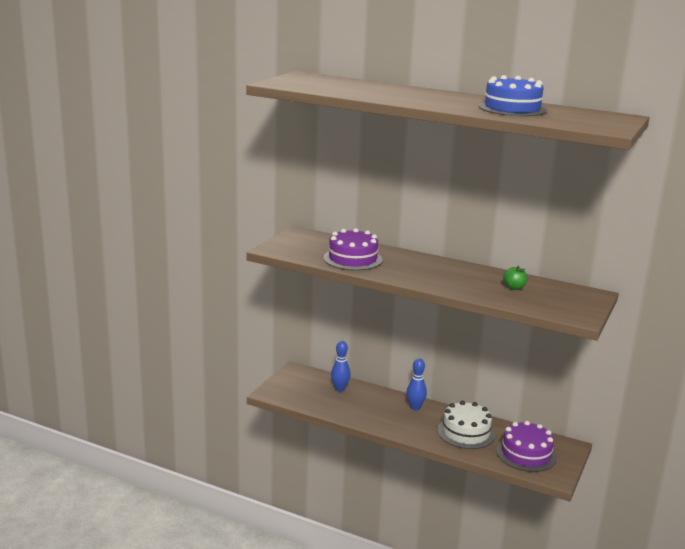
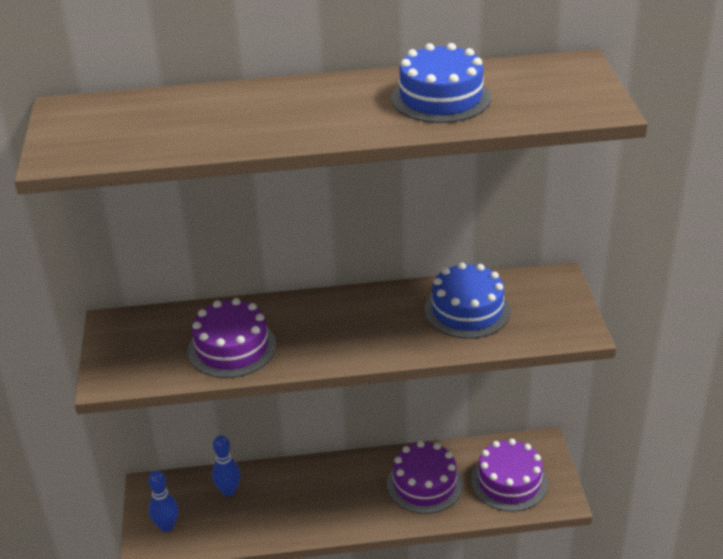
camera: 30 degrees left, 15 degrees up
blue bowling pin [406,358,427,410] -> blue bowling pin moved to [148,470,178,532]
white cake [437,401,495,449] -> purple cake [387,441,463,514]
green apple [503,266,527,290] -> blue cake [424,262,511,339]

